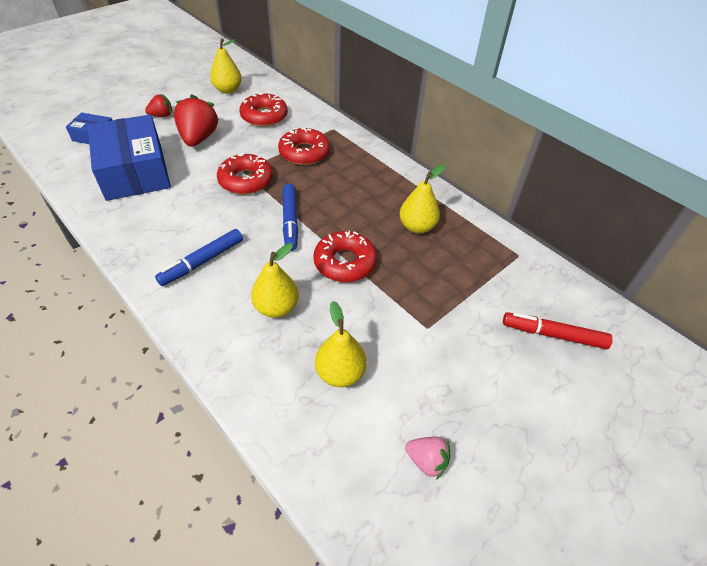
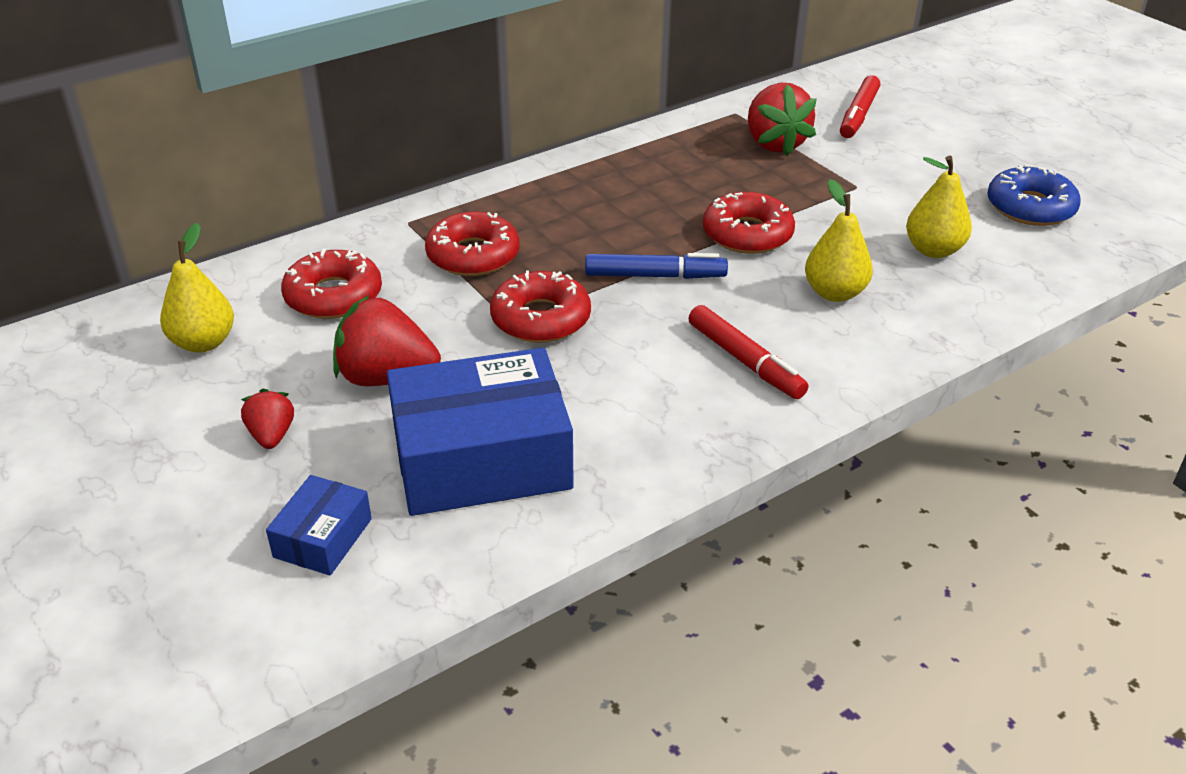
camera: 80 degrees left, 10 degrees down
blue marker [155,229,243,286] -> red marker [689,305,808,399]
yellow pear [400,165,445,233] -> none
pink strawberry [405,437,450,480] -> blue donut [987,165,1081,226]
none -> red strawberry [748,83,817,156]

